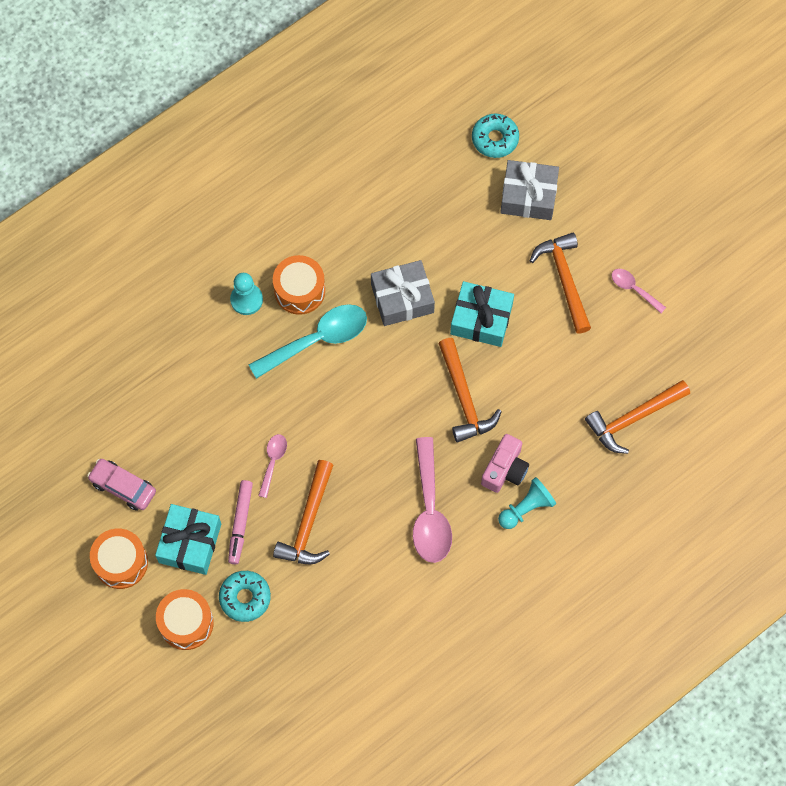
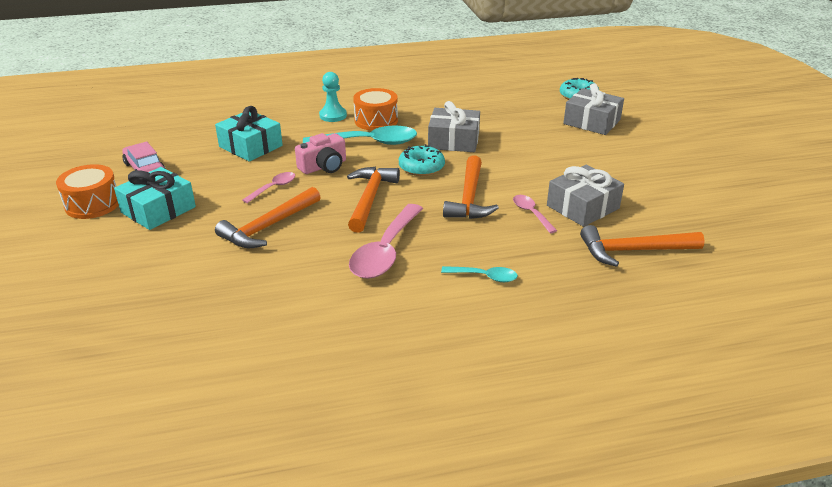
camera: 25 degrees right, 35 degrees down
orange drum [156,589,214,650] -> none
turquoise donut [219,571,271,622] -> turquoise donut moved to [399,144,445,176]
pink marker [228,480,253,564] -> none
turquoise gift [450,281,514,347] -> turquoise gift moved to [215,106,283,162]
pink camera [481,434,529,493] -> pink camera moved to [295,133,346,174]
turquoise pawn [498,477,556,529] -> turquoise spoon [441,266,518,282]
orange hammer [530,233,591,334] -> orange hammer moved to [347,167,400,233]
pink spoon [612,269,666,313] -> pink spoon moved to [513,195,557,233]
none -> grey gift [547,165,624,227]

